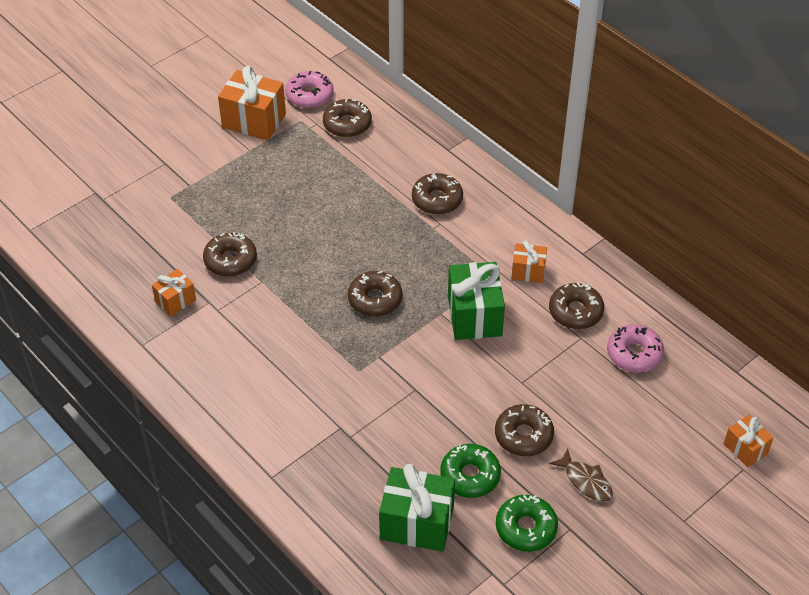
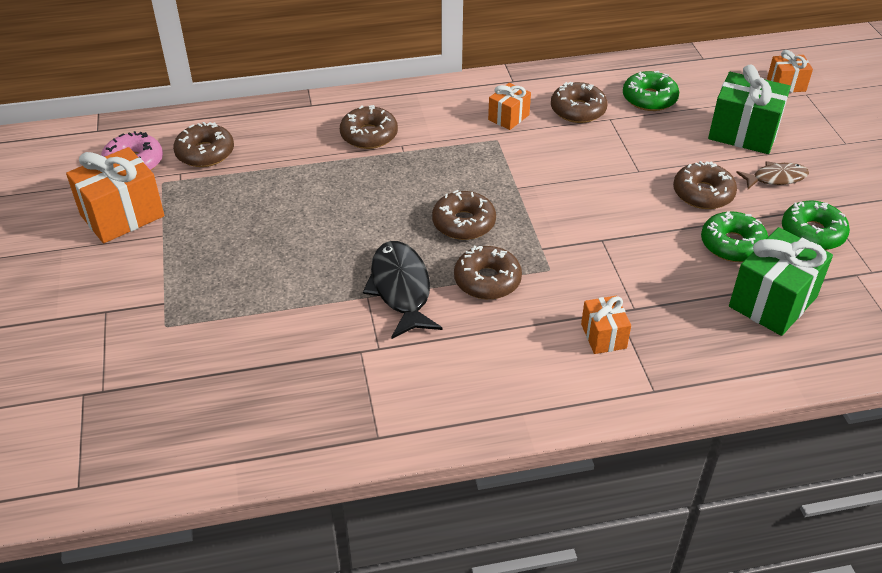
camera: 60 degrees left, 5 degrees down
orange gift [152,269,196,316] -> orange gift moved to [581,296,631,354]
brown donut [203,232,257,277] -> brown donut moved to [454,246,522,299]
green gift [448,262,505,340] -> green gift moved to [708,64,791,154]
pink donut [607,324,664,373] -> green donut [623,71,679,111]
none -> black fish [363,241,443,339]

